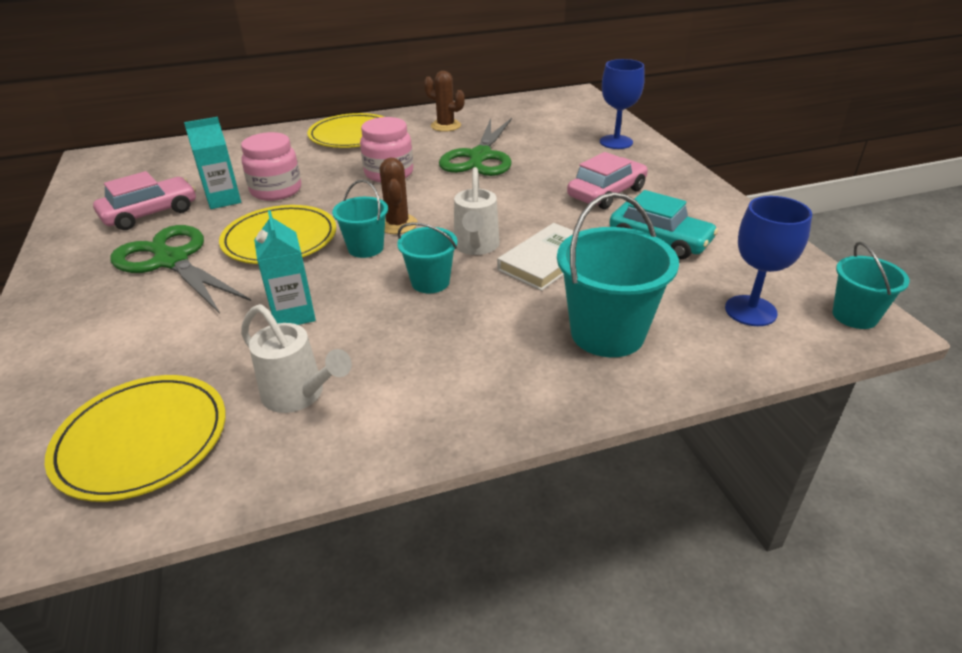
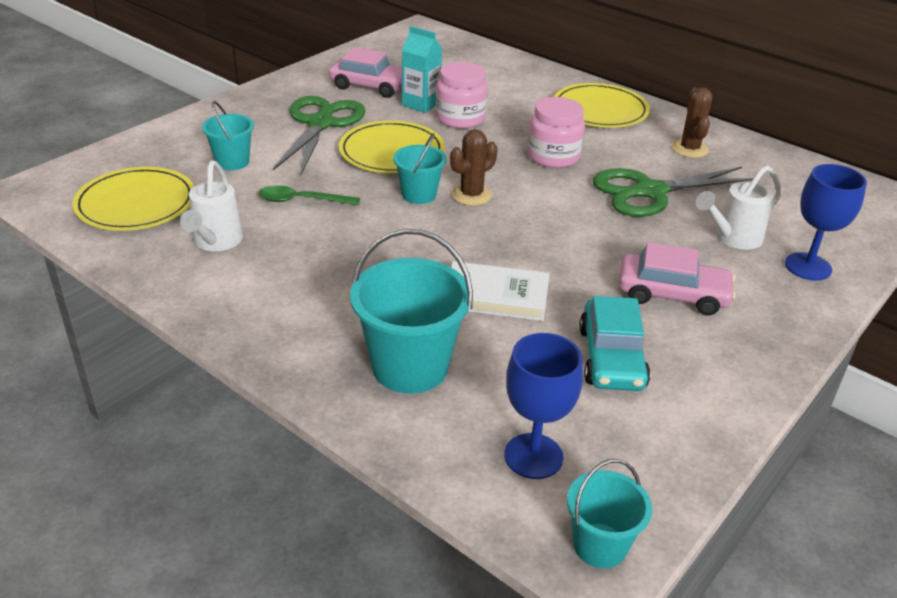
camera: 55 degrees right, 0 degrees up
turquoise carton [254,210,316,325] -> green spoon [259,186,360,205]
turquoise bucket [397,222,457,293] -> turquoise bucket moved to [202,101,254,170]
white watering can [454,167,500,255] -> white watering can moved to [696,165,782,250]

